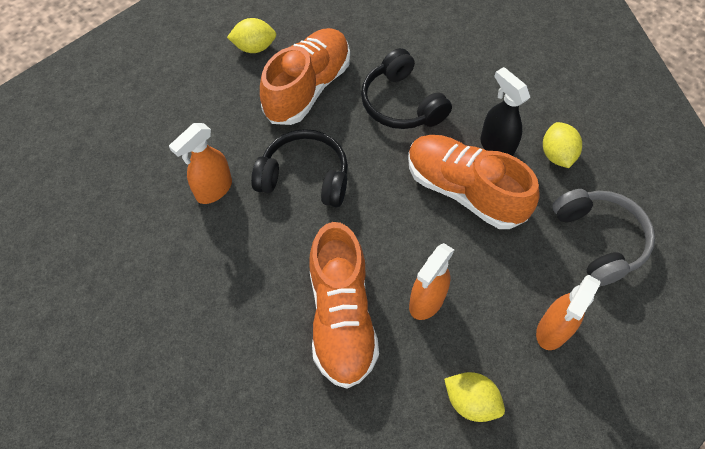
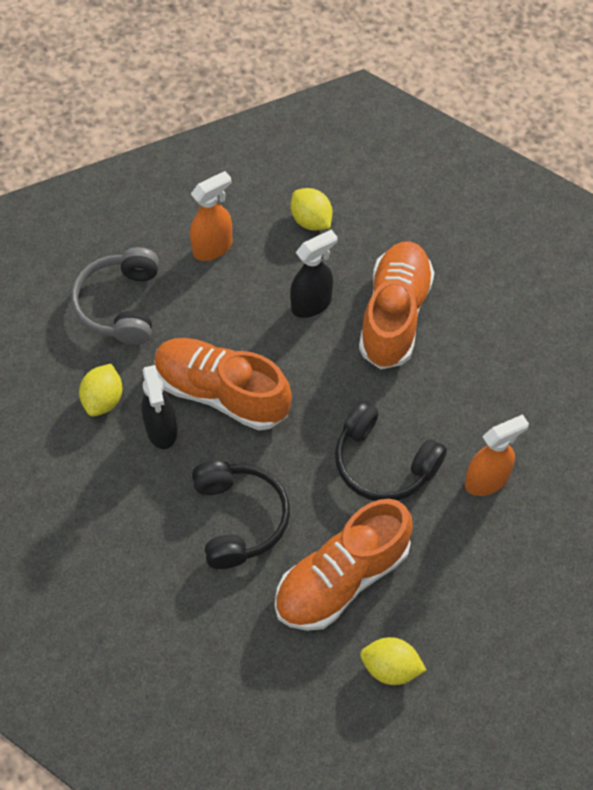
camera: 160 degrees left, 0 degrees up
orange shoe [408,135,540,229] -> orange shoe turned 150 degrees clockwise [154,338,292,430]
orange spray bottle [409,243,454,320] -> black spray bottle [290,230,337,318]

